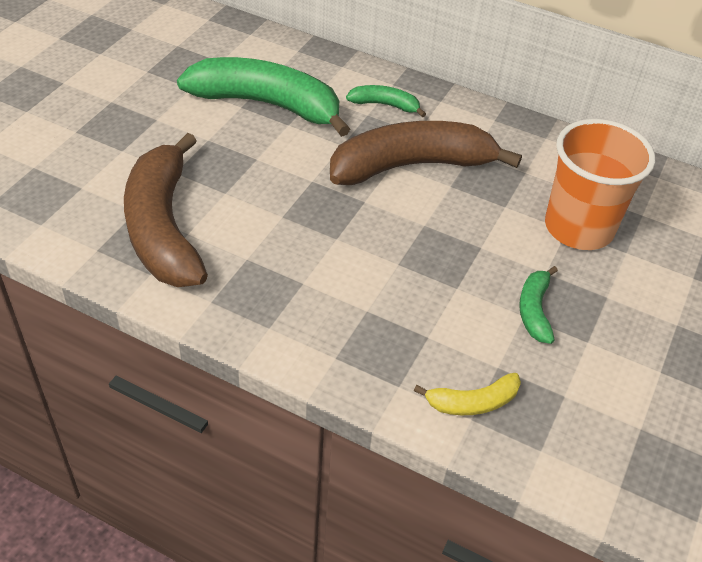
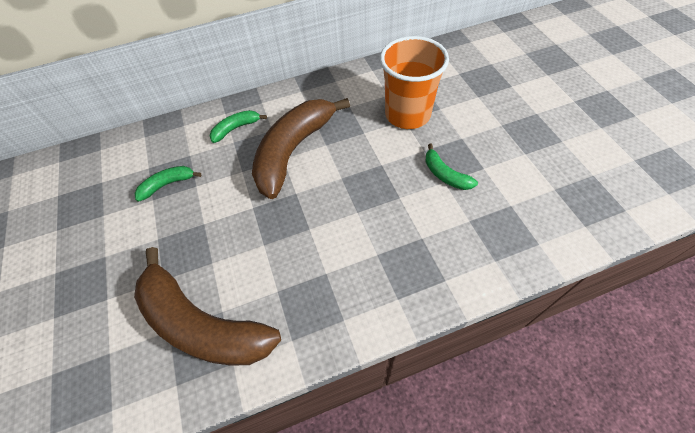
camera: 40 degrees left, 10 degrees up
green banana [177,57,350,137] -> green banana [134,166,201,202], size x0.45
yellow banana [414,373,521,415] -> none

